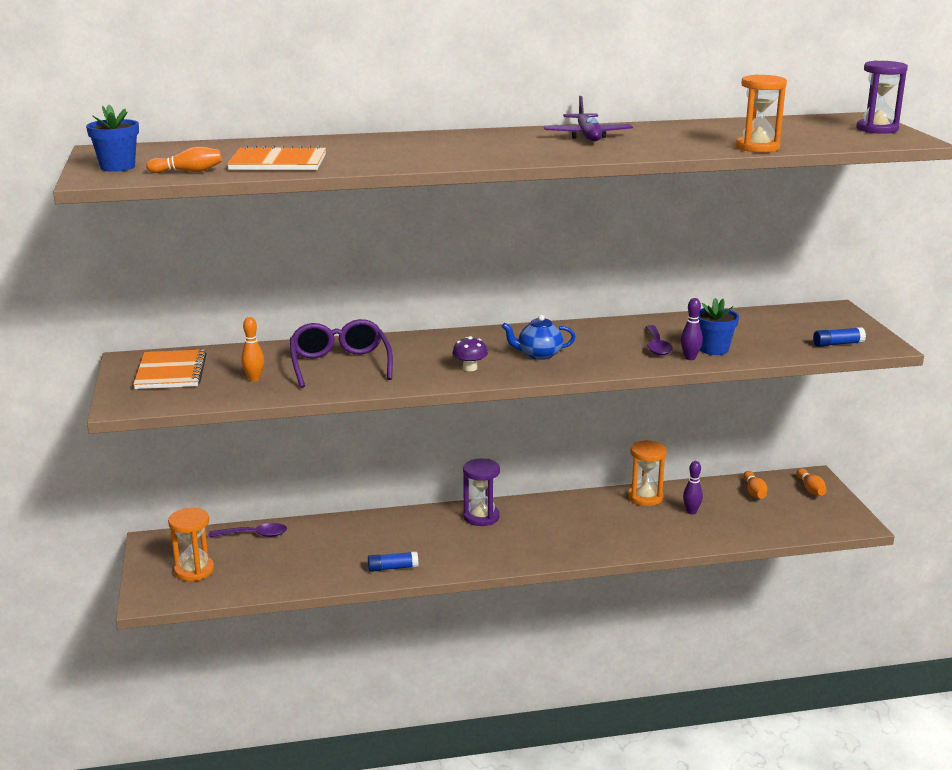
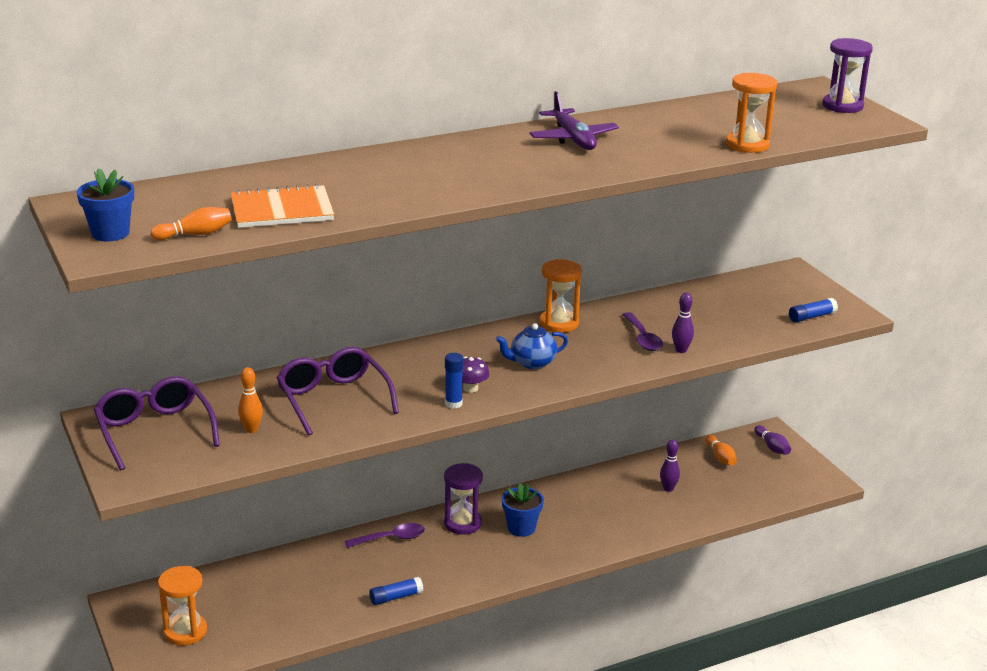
camera: 15 degrees left, 5 degrees up
orange notebook [133,350,207,389] -> purple glasses [94,376,220,470]
purple spoon [208,523,287,537] -> purple spoon moved to [345,523,425,548]
orange hourglass [628,440,667,506] -> orange hourglass moved to [540,259,582,333]
blue flower pot [698,298,739,355] -> blue flower pot moved to [502,483,544,537]
orange bowling pin [796,468,827,496] -> purple bowling pin [754,425,791,455]
none -> blue glue stick [445,353,463,409]

